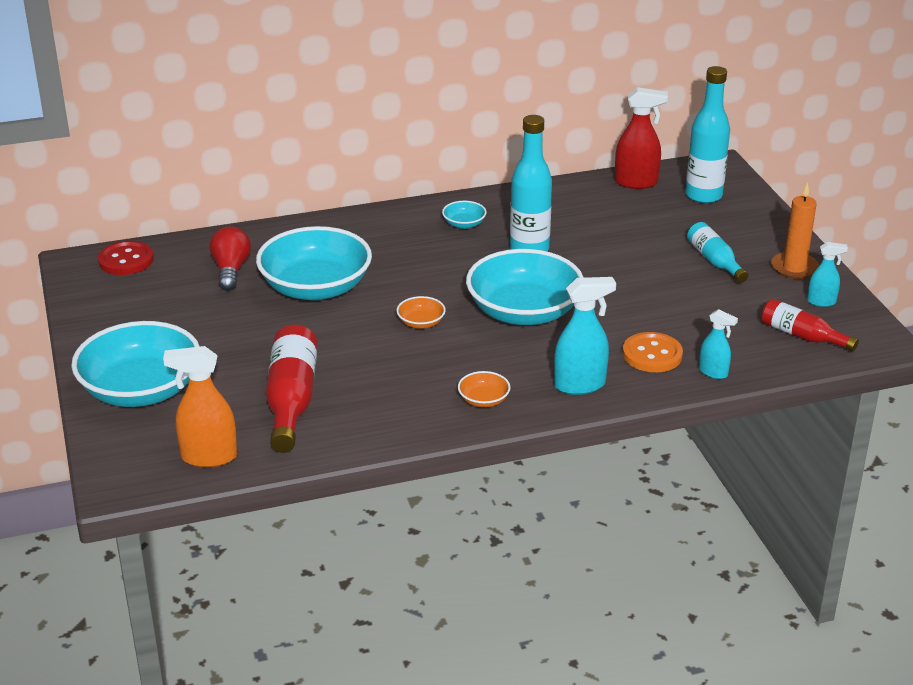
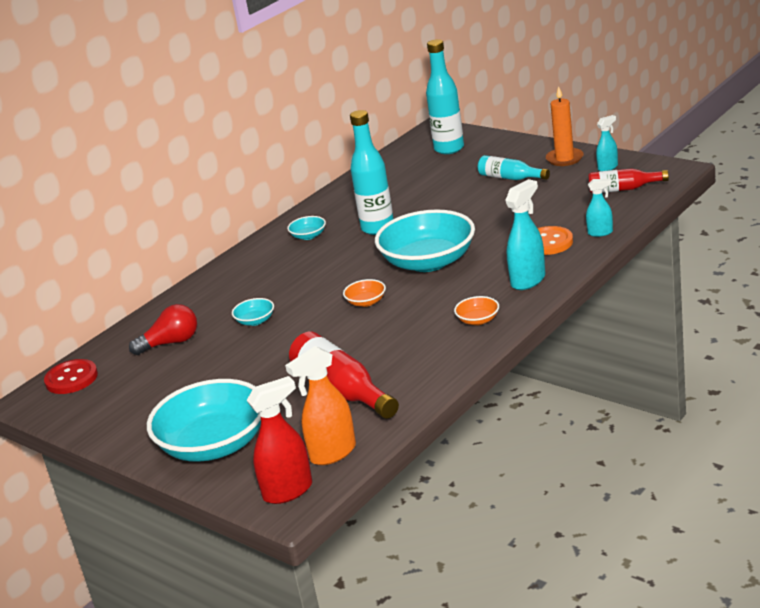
camera: 30 degrees left, 5 degrees down
red light bulb [210,226,251,291] -> red light bulb turned 105 degrees clockwise [129,304,197,355]
turquoise bowl [256,226,372,301] -> turquoise bowl [232,298,274,326], size x0.41
red spray bottle [615,87,668,189] -> red spray bottle moved to [246,376,312,504]

